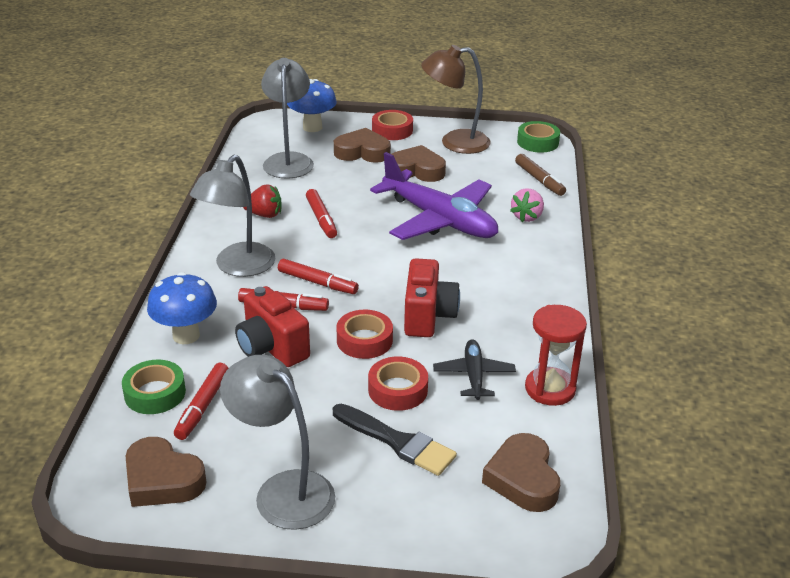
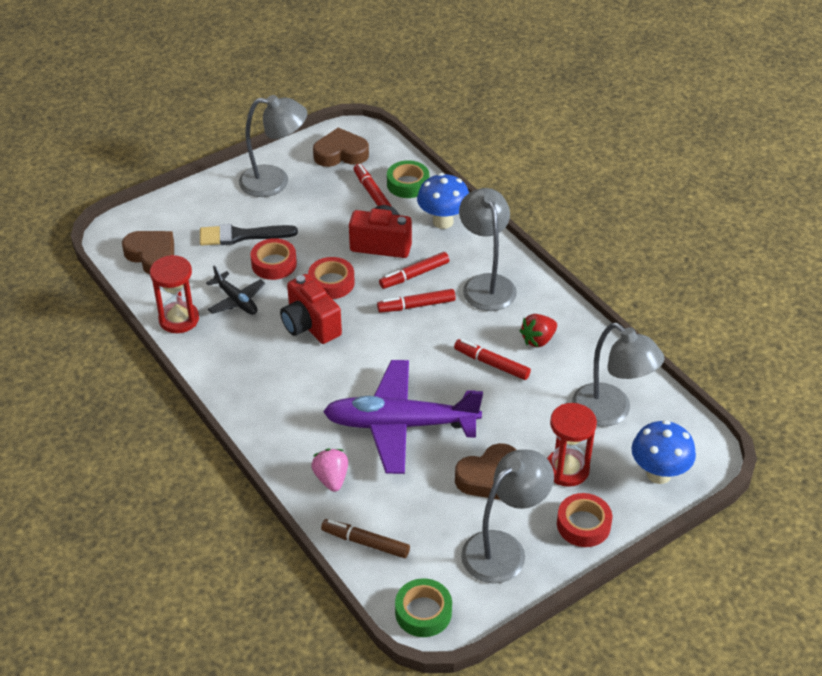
camera: 140 degrees right, 10 degrees up
brown heart [334,128,391,163] -> red hourglass [547,403,597,487]
brown lamp [421,45,491,154] -> grey lamp [461,449,554,583]

